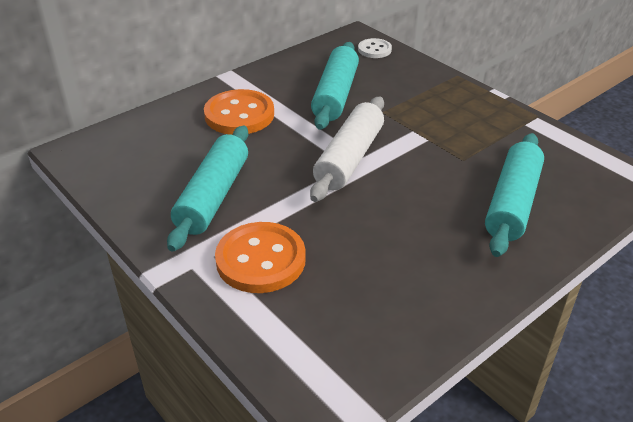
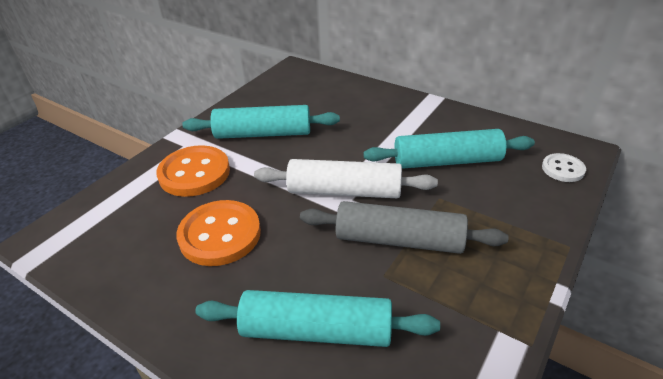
camera: 75 degrees right, 0 degrees up
orange button [204,89,274,135] -> orange button moved to [176,200,261,266]
none -> grey rolling pin [300,201,508,254]

